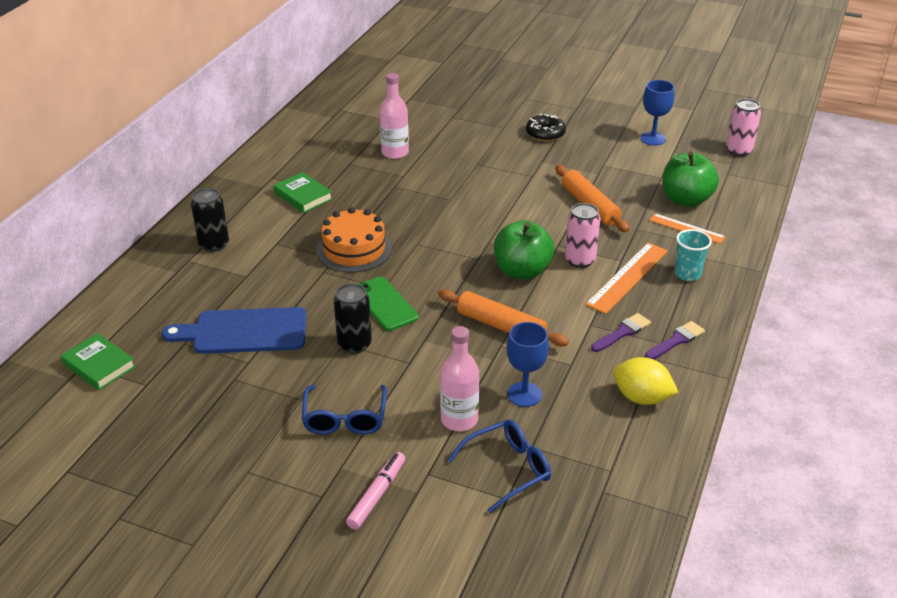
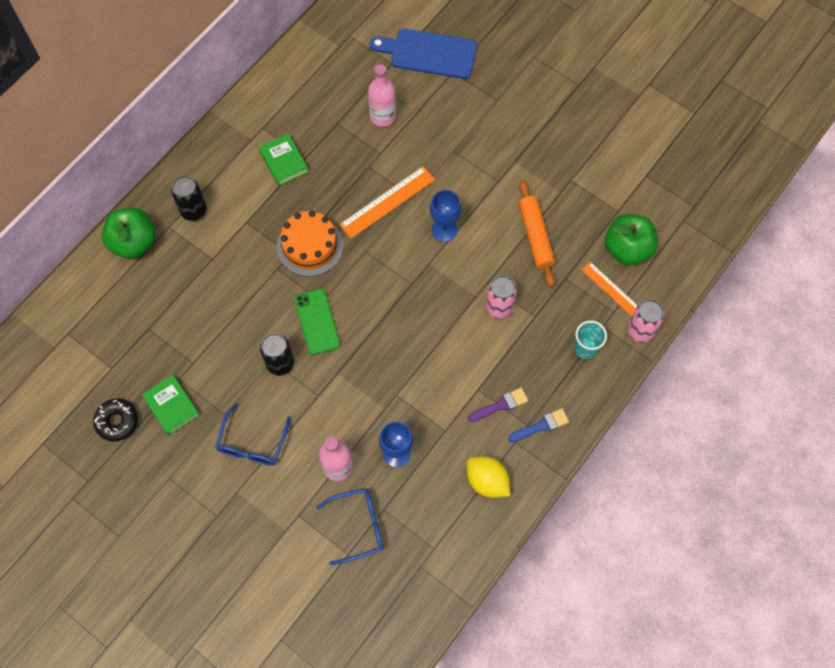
camera: 15 degrees right, 30 degrees up
green book [61,333,136,390] -> green book moved to [142,375,200,435]
blue cutting board [162,307,307,354] -> blue cutting board moved to [370,29,477,79]
pink marker [346,452,405,530] -> none
orange rolling pin [438,289,569,346] -> none
green apple [494,220,554,280] -> green apple moved to [102,208,156,259]
black donut [526,114,566,142] -> black donut moved to [93,398,138,441]
orange ruler [585,243,668,314] -> orange ruler moved to [339,166,435,239]
blue goblet [640,80,675,146] -> blue goblet moved to [430,190,461,242]
purple brush [645,321,705,359] -> blue brush [508,408,569,442]
pink can [726,99,761,157] -> pink can moved to [627,299,664,342]

